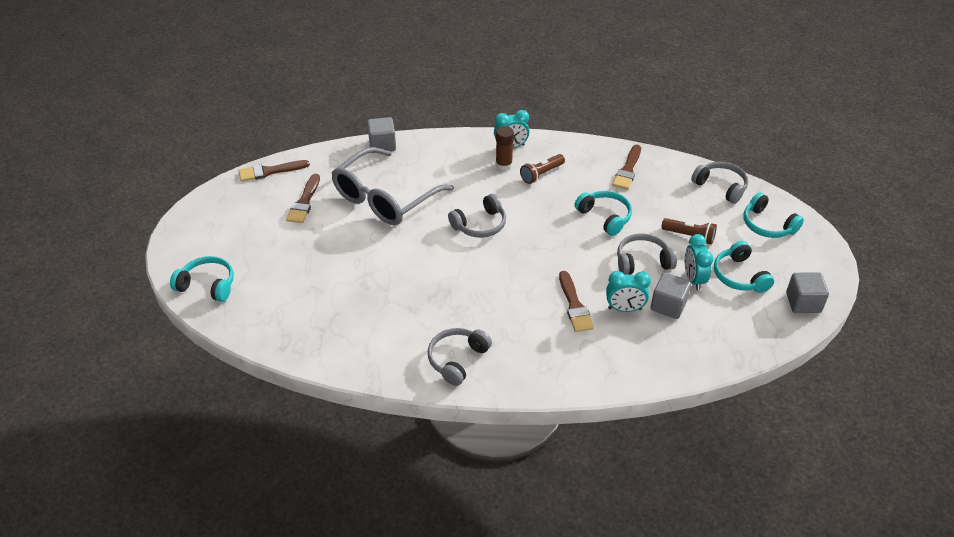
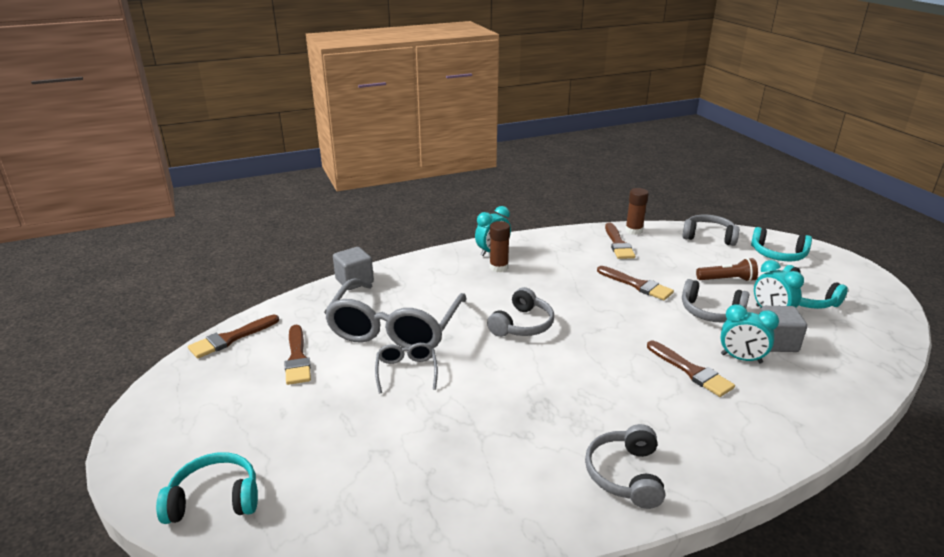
camera: 25 degrees left, 15 degrees down
brown flashlight [520,154,565,184] -> none
turquoise headphones [575,191,632,236] -> brown brush [597,266,674,300]
turquoise clock [606,271,651,312] -> turquoise clock turned 45 degrees clockwise [720,304,779,363]
grey headphones [617,233,677,275] -> grey headphones turned 120 degrees counterclockwise [682,279,749,322]
grey cube [786,272,829,313] -> none
none -> grey glasses [375,343,438,394]
none -> brown glue stick [625,188,649,235]

